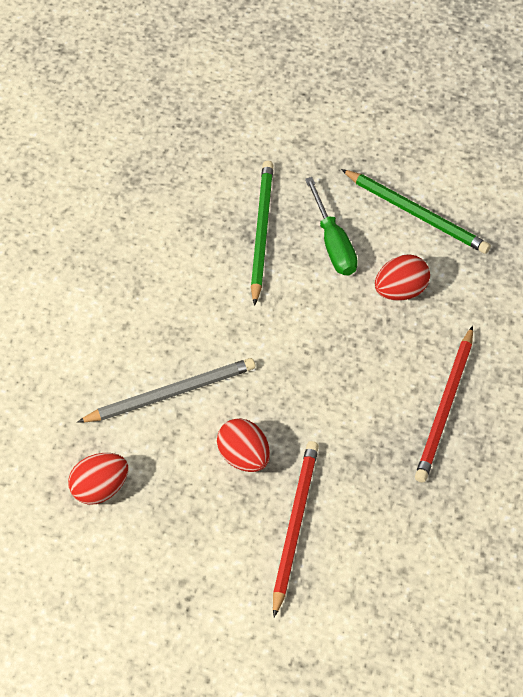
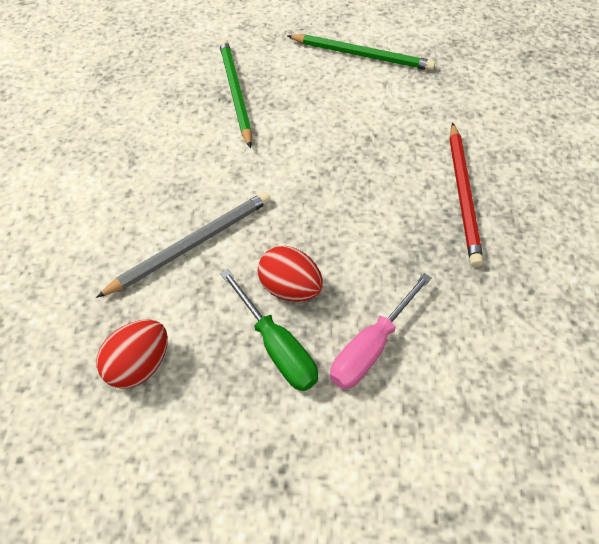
camera: 20 degrees left, 0 degrees up
red pencil [273,441,319,617] -> pink screwdriver [330,273,432,389]
green screwdriver [305,177,358,275] -> green screwdriver moved to [220,269,318,391]
red egg [375,254,430,301] -> none

